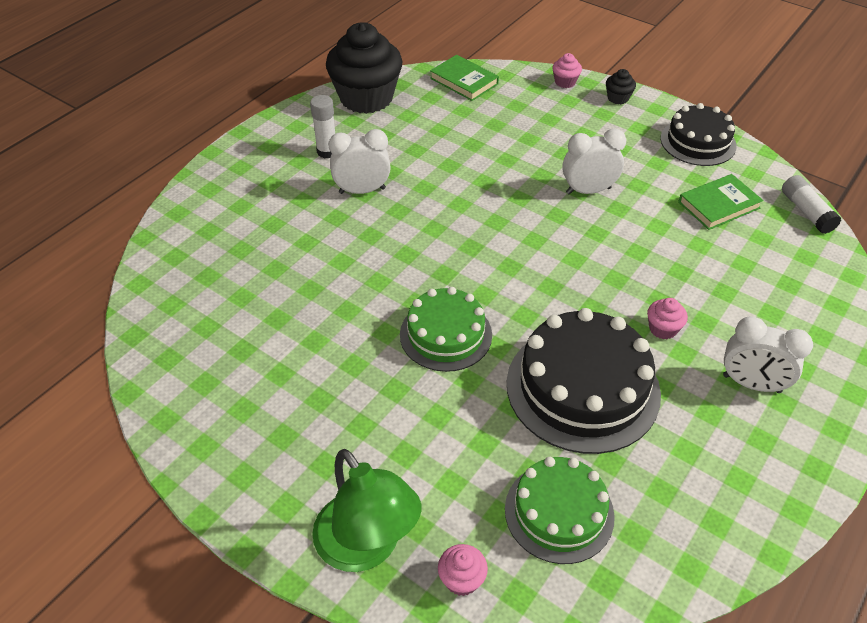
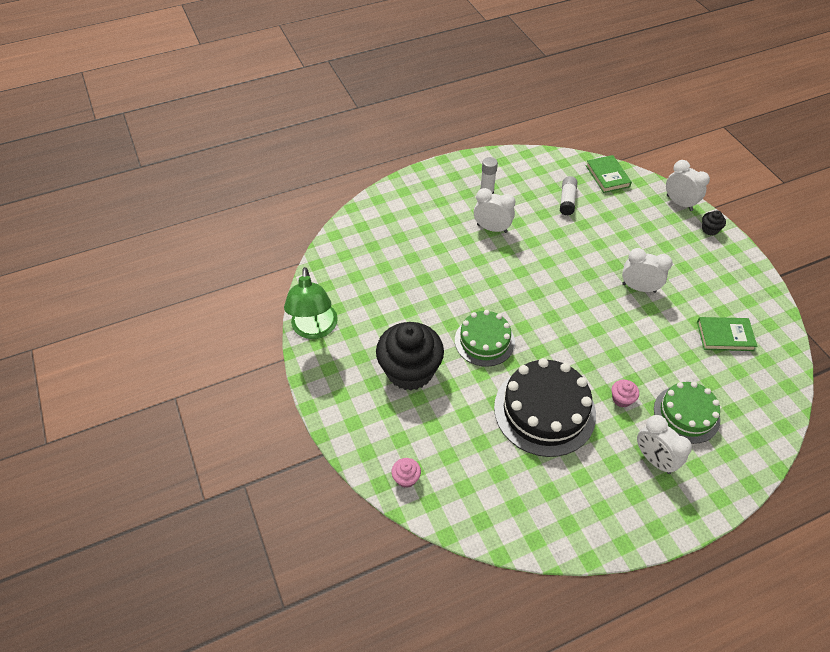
camera: 30 degrees right, 5 degrees up
green lamp [312,449,422,572] -> green lamp moved to [284,267,338,339]
black cupcake [326,22,402,114] -> black cupcake moved to [376,322,444,390]
green cake [505,457,615,564] -> green cake moved to [654,382,720,444]
pink cupcake [552,53,582,88] -> white clock [666,160,710,211]
black cake [661,103,737,166] -> none
white glue stick [782,175,841,234] -> white glue stick moved to [560,176,578,216]

